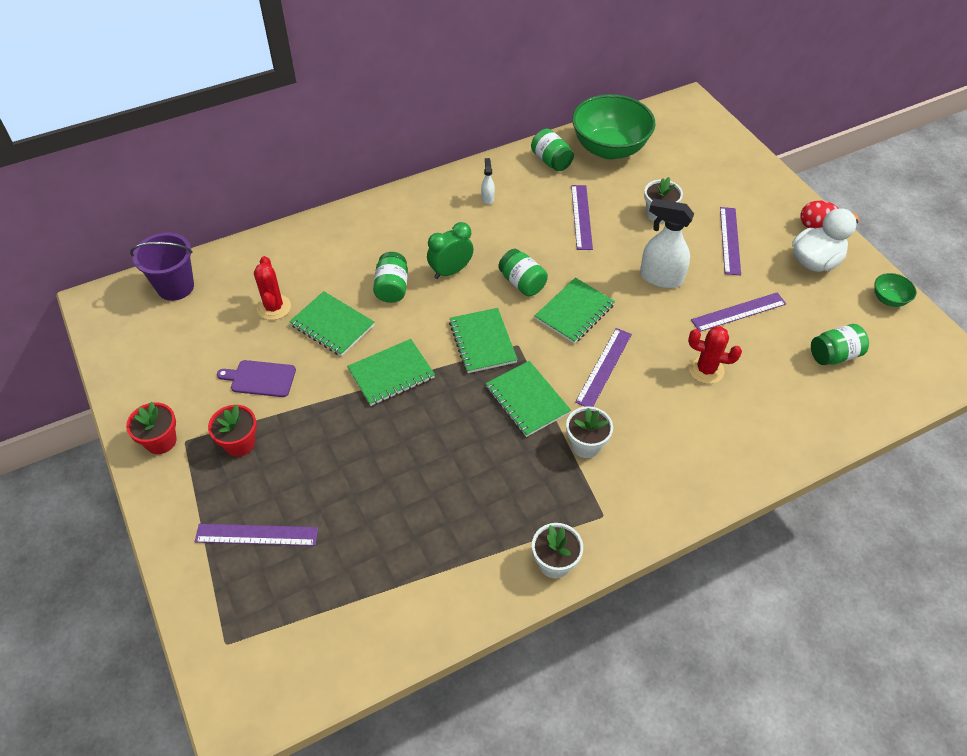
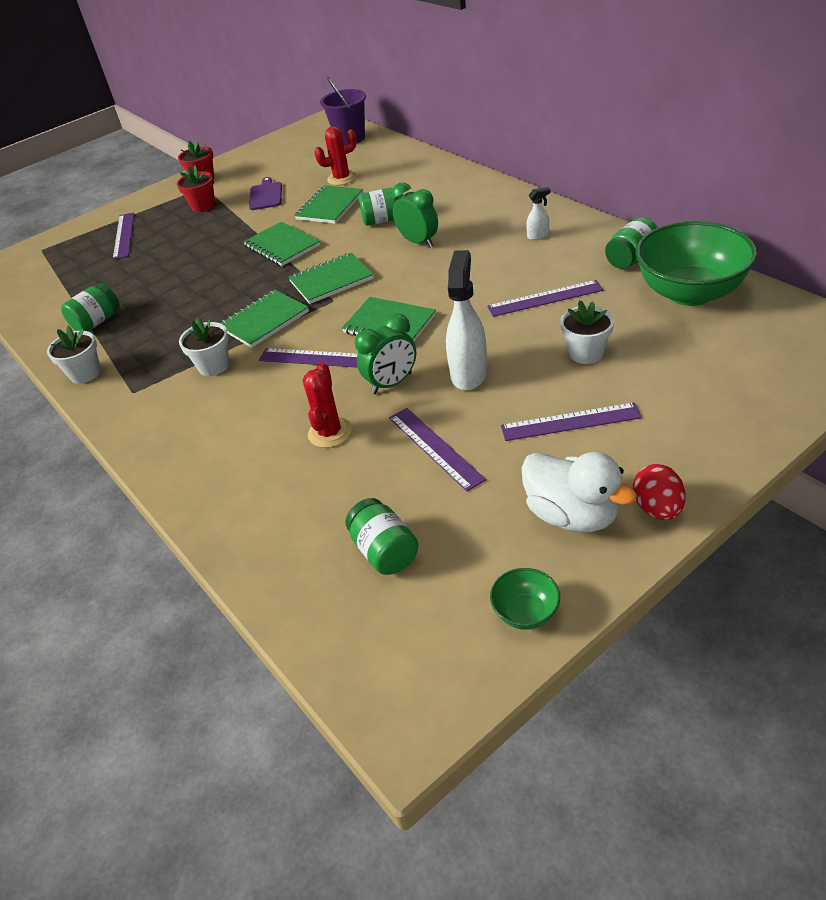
camera: 85 degrees right, 10 degrees down
green jar [499,249,548,296] -> green jar moved to [61,283,120,331]
none -> green clock [355,313,416,394]

